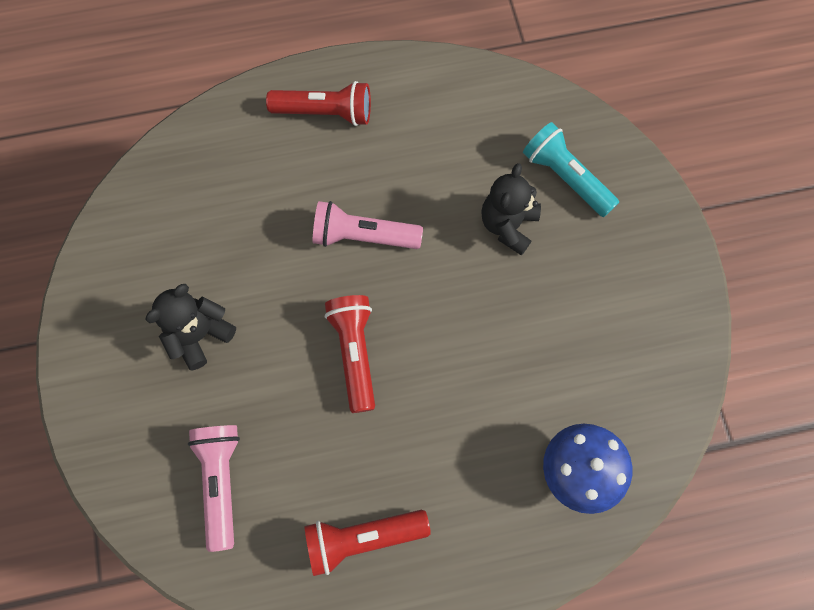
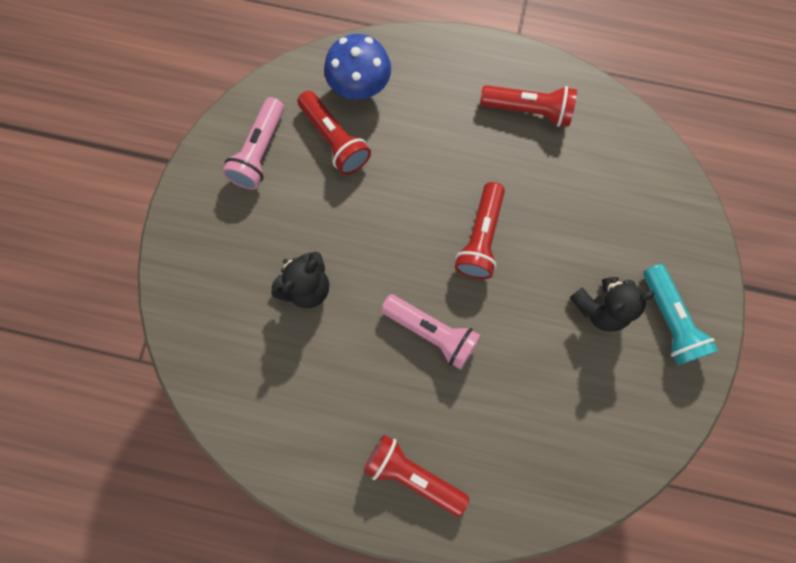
camera: 155 degrees left, 5 degrees up
pink flashlight [188,425,240,552] -> pink flashlight moved to [222,97,284,190]
turquoise flashlight [523,122,619,217] -> turquoise flashlight moved to [643,264,718,365]
none -> red flashlight [298,91,371,175]

